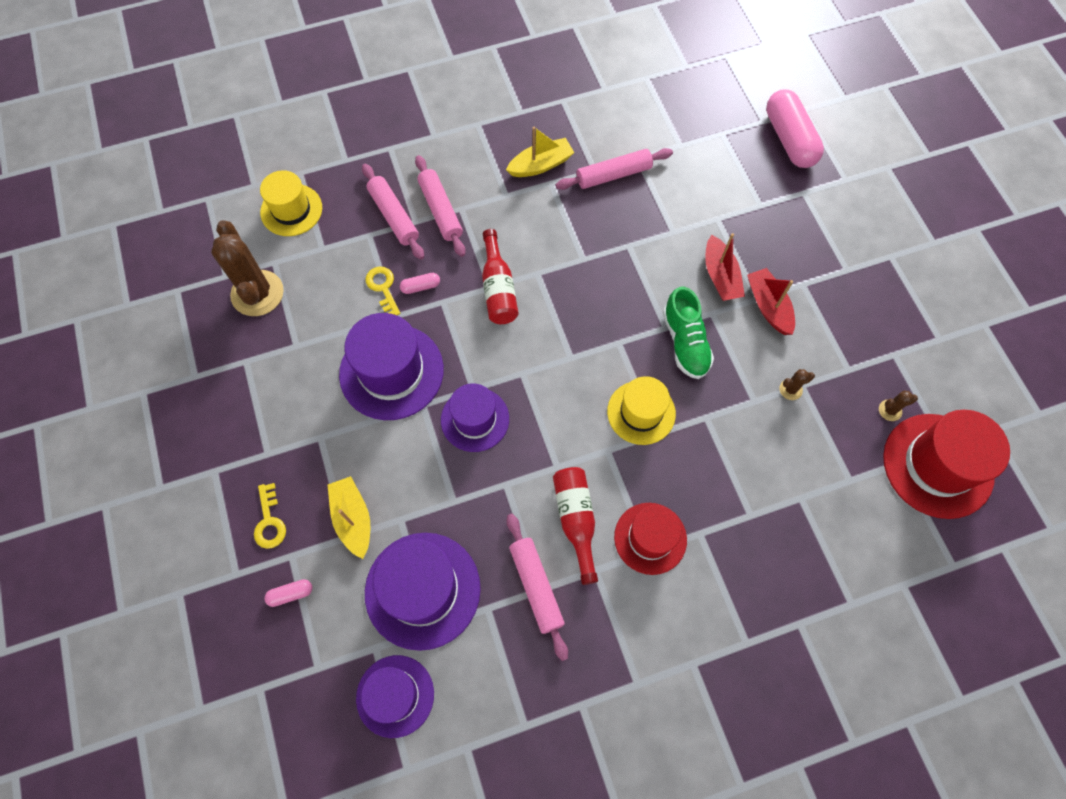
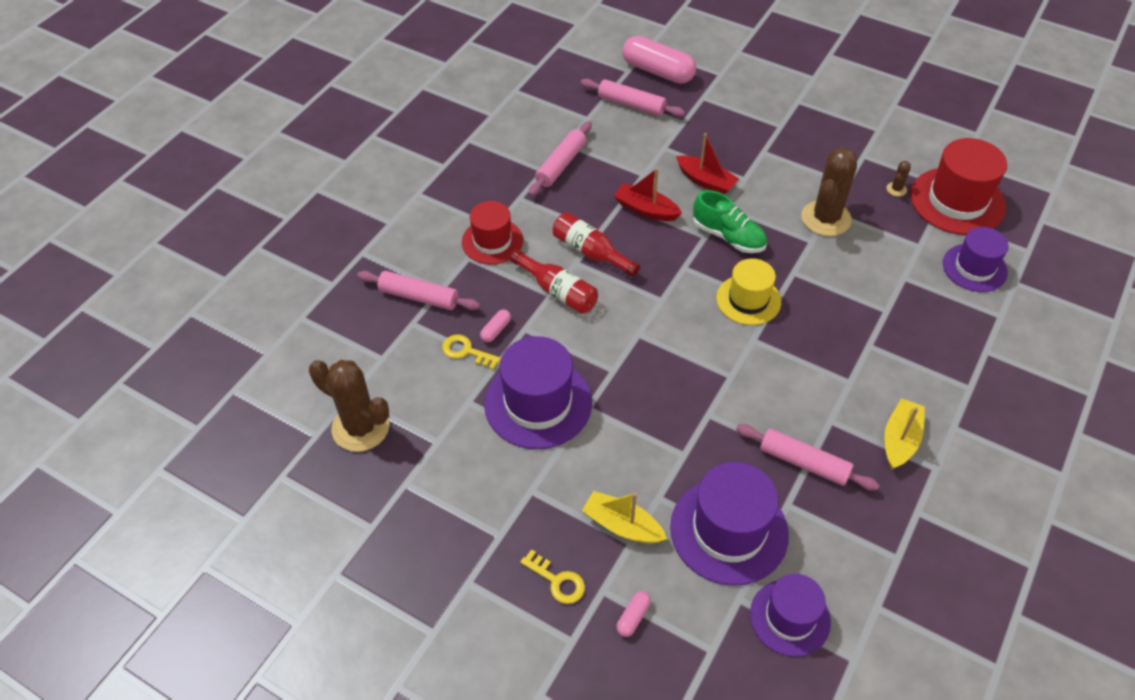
camera: 40 degrees left, 15 degrees down
yellow hat [260,170,322,236] -> none
pink rolling pin [415,155,466,257] -> pink rolling pin moved to [581,79,685,117]
purple hat [441,383,509,452] -> purple hat moved to [943,227,1009,292]
yellow boat [506,127,574,177] -> yellow boat moved to [884,399,925,470]
red bottle [553,467,598,585] -> red bottle moved to [553,212,640,277]
red hat [614,503,687,575] -> red hat moved to [462,201,523,264]
red boat [747,268,795,335] -> red boat moved to [614,168,682,221]
brown cactus [779,369,815,400] -> brown cactus [802,147,857,236], size x2.39

